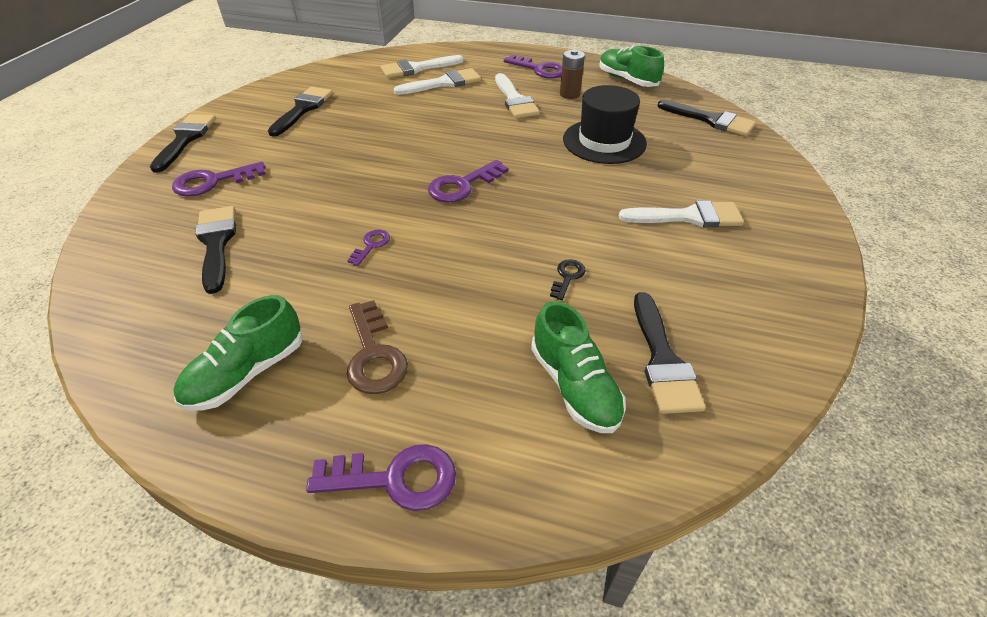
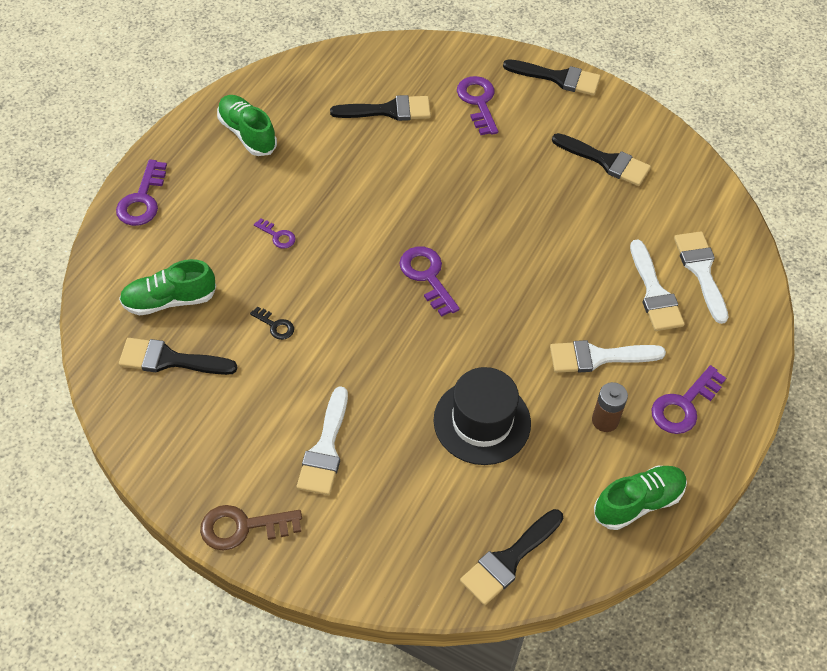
camera: 100 degrees right, 10 degrees up
purple key [347,230,390,266] -> purple key moved to [254,218,296,249]
brown key [347,300,408,394] -> brown key moved to [200,505,302,551]

